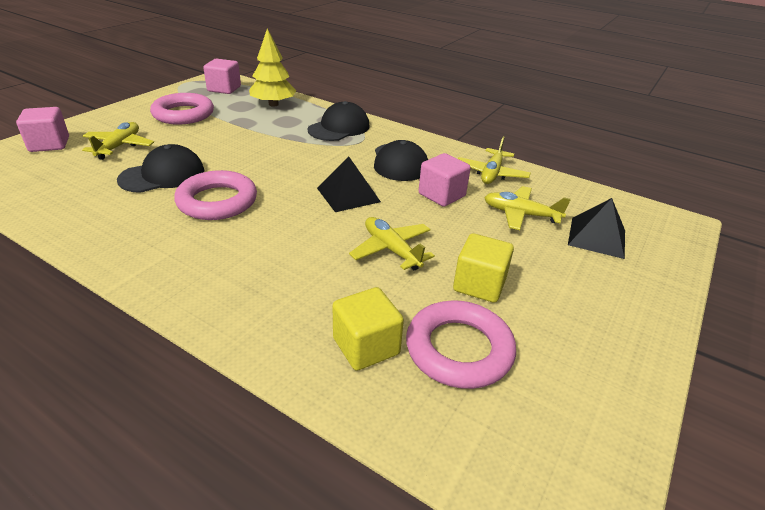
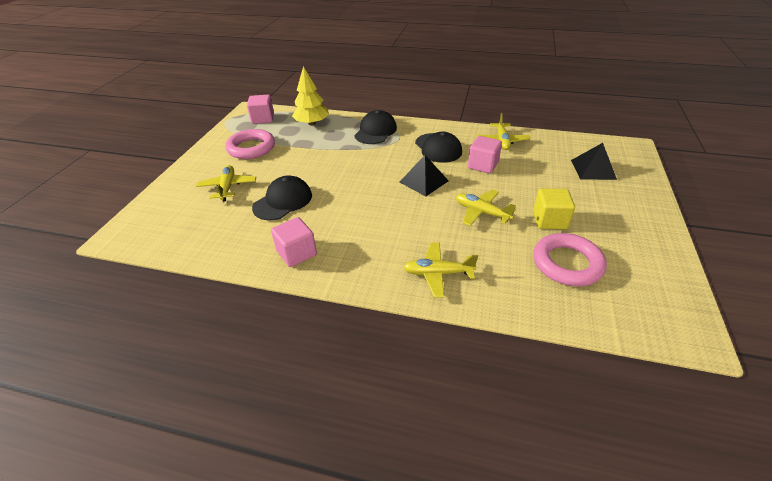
camera: 15 degrees left, 5 degrees up
pink cube [16,107,69,152] -> pink cube moved to [271,217,317,267]
pink ring [174,170,257,220] -> none
yellow cube [332,287,404,371] -> none
yellow plane [484,186,571,230] -> yellow plane moved to [403,242,478,298]

